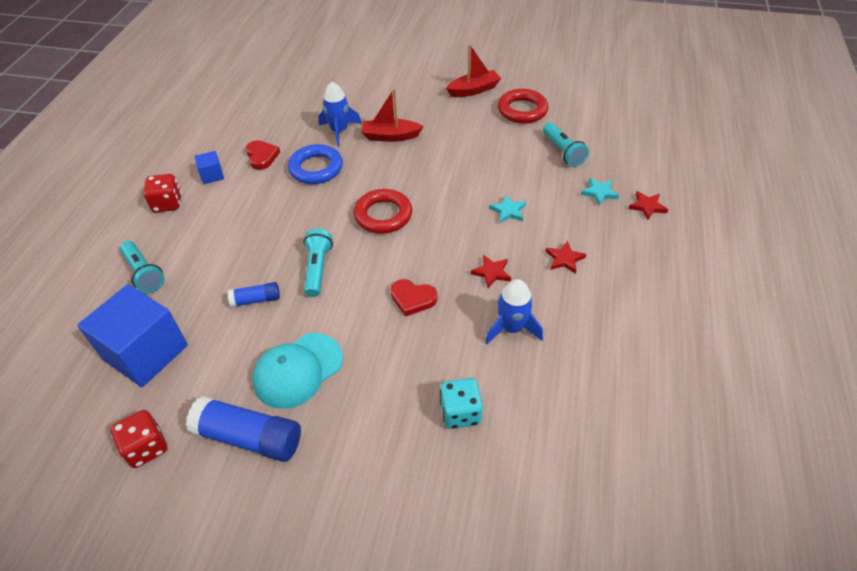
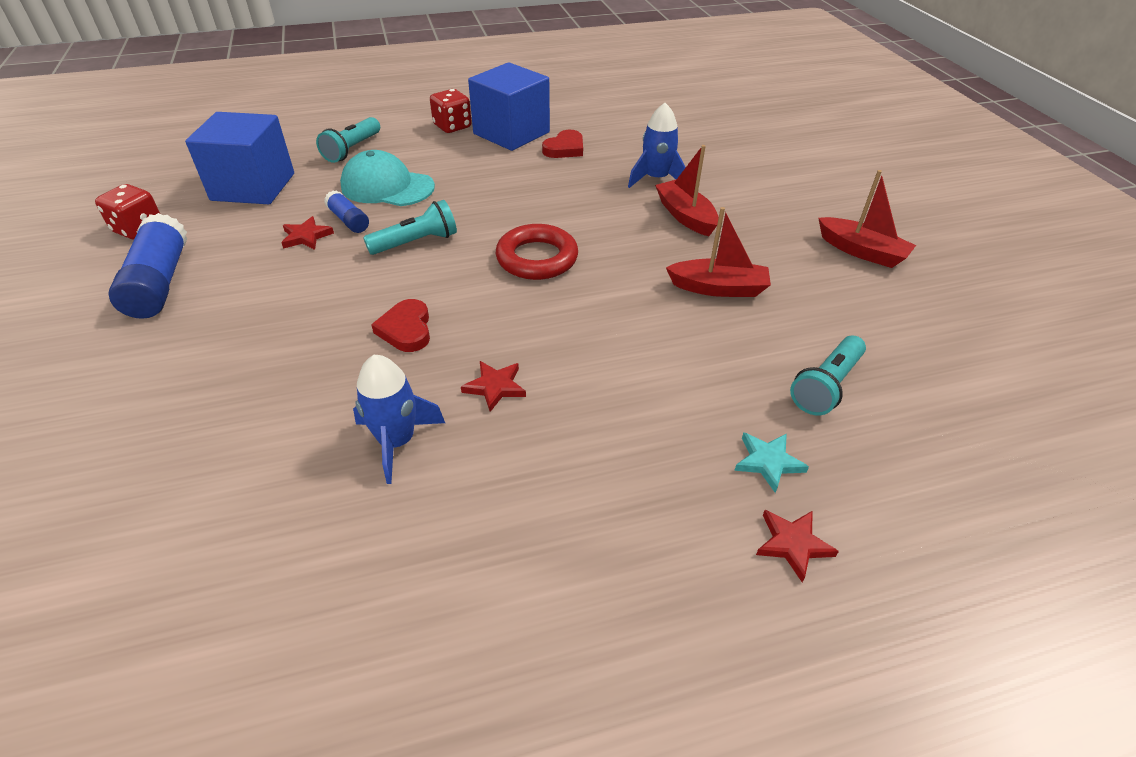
camera: 60 degrees right, 5 degrees down
blue cube [194,151,224,184] -> blue cube [468,62,550,151], size x2.27
turquoise cap [252,333,343,409] -> turquoise cap moved to [340,150,435,206]
blue ring [288,144,343,184] -> none
turquoise dice [440,378,483,429] -> none
turquoise star [489,194,526,223] -> none
red ring [498,89,548,124] -> none
red star [545,241,586,274] -> red star moved to [281,216,334,250]
none -> red boat [666,207,771,297]

